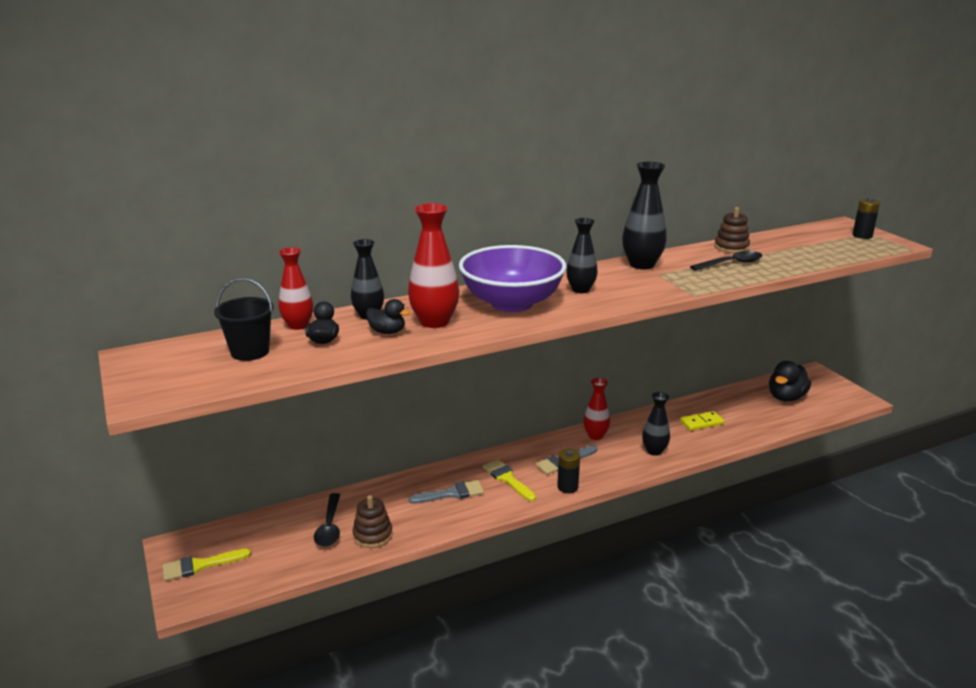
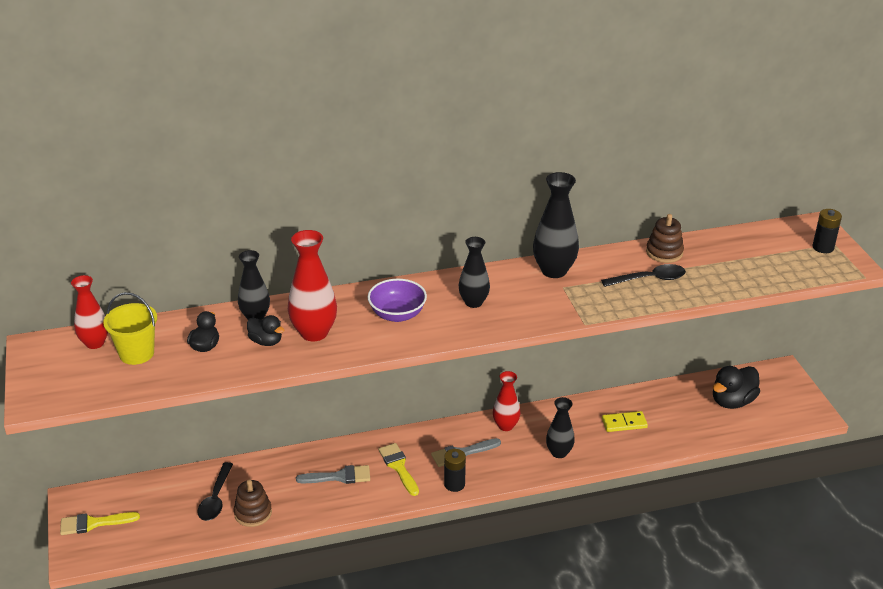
camera: 10 degrees right, 10 degrees up
black bucket [214,278,274,361] -> yellow bucket [103,292,157,365]
red vase [279,247,313,330] -> red vase moved to [71,275,108,349]
purple bowl [459,245,566,312] -> purple bowl [368,279,427,322], size x0.56

